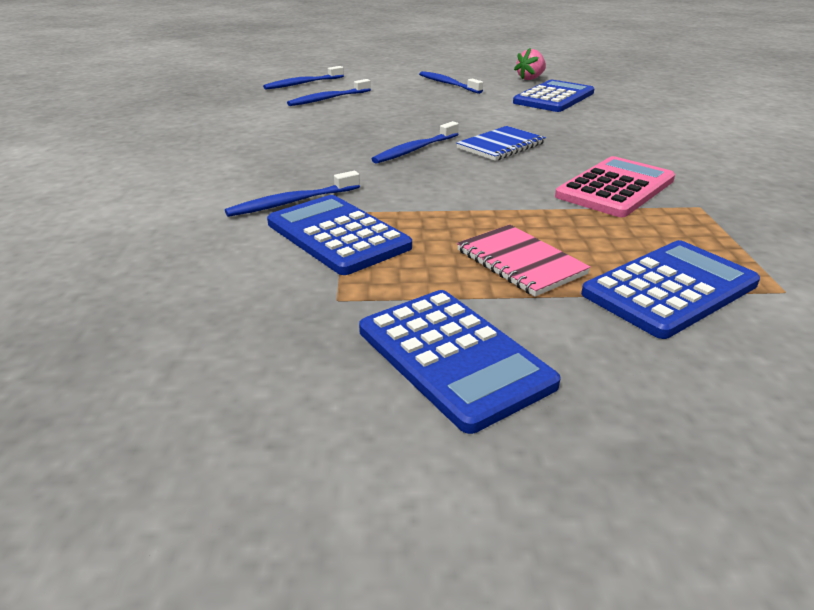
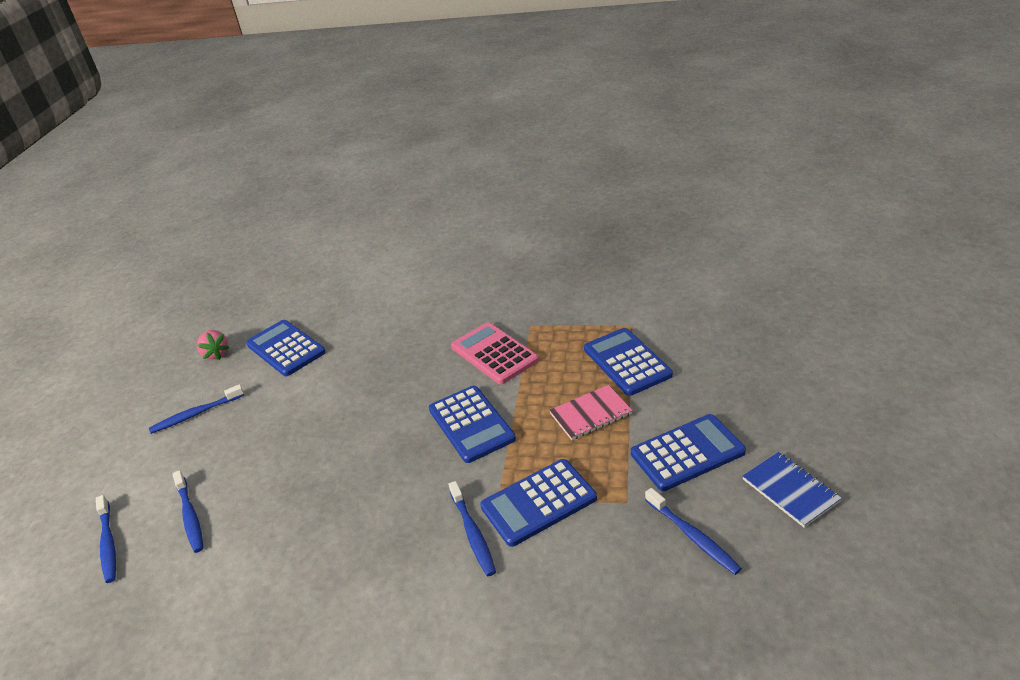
camera: 75 degrees left, 5 degrees up
blue toothbrush [372,121,459,164] -> blue toothbrush moved to [645,488,742,575]
blue notebook [456,126,546,161] -> blue notebook moved to [743,452,842,528]
none -> blue calculator [429,386,516,463]

